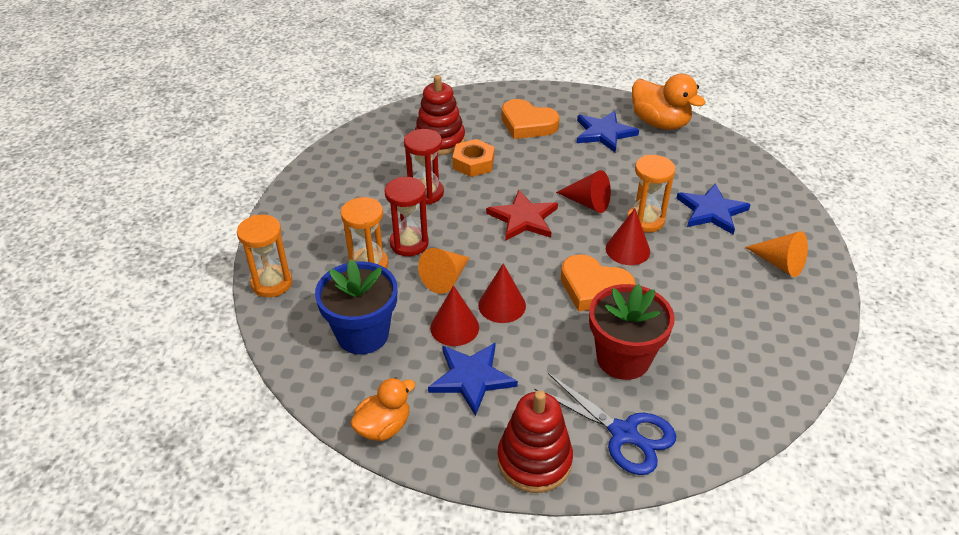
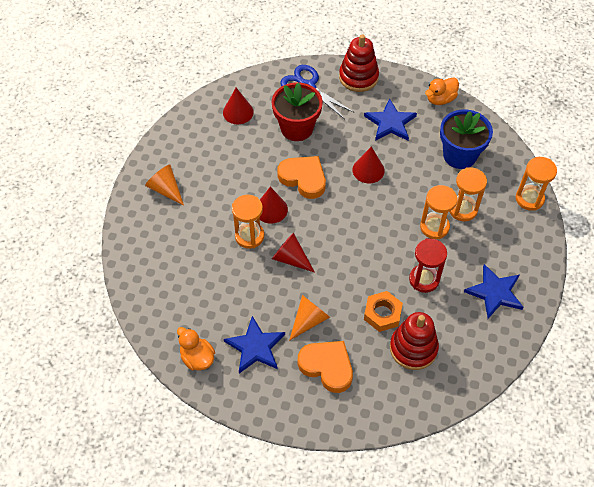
camera: 175 degrees left, 15 degrees up
red hourglass [385,177,429,256] -> orange hourglass [420,185,457,239]
orange cone [418,248,470,294] -> orange cone moved to [289,295,330,341]
red cone [430,285,479,346] -> red cone moved to [223,88,254,124]
red star [486,190,558,241] -> none
orange duck [632,74,705,130] -> orange duck [177,327,215,371], size x0.64
blue star [676,183,751,235] -> blue star moved to [464,264,524,319]

